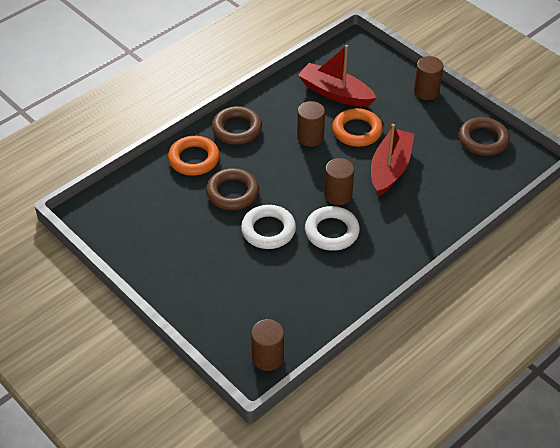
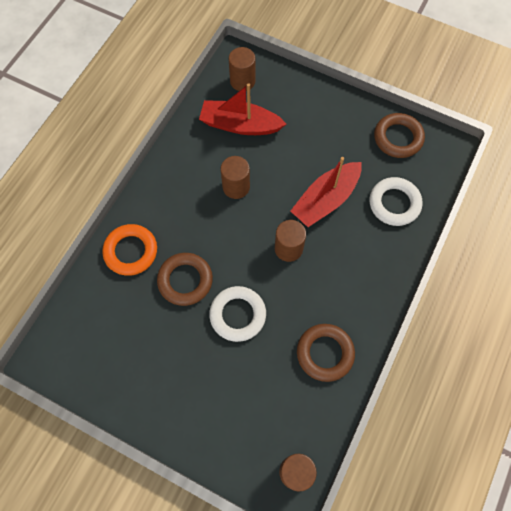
camera: 20 degrees left, 20 degrees up
brown ring [212,106,262,145] -> brown ring moved to [297,324,355,382]
white ring [305,206,360,251] -> white ring moved to [369,177,423,226]
orange ring [332,108,383,147] -> none
red boat [371,124,414,196] -> red boat turned 135 degrees counterclockwise [291,157,362,227]
brown cylinder [414,56,444,100] -> brown cylinder moved to [229,47,255,91]

